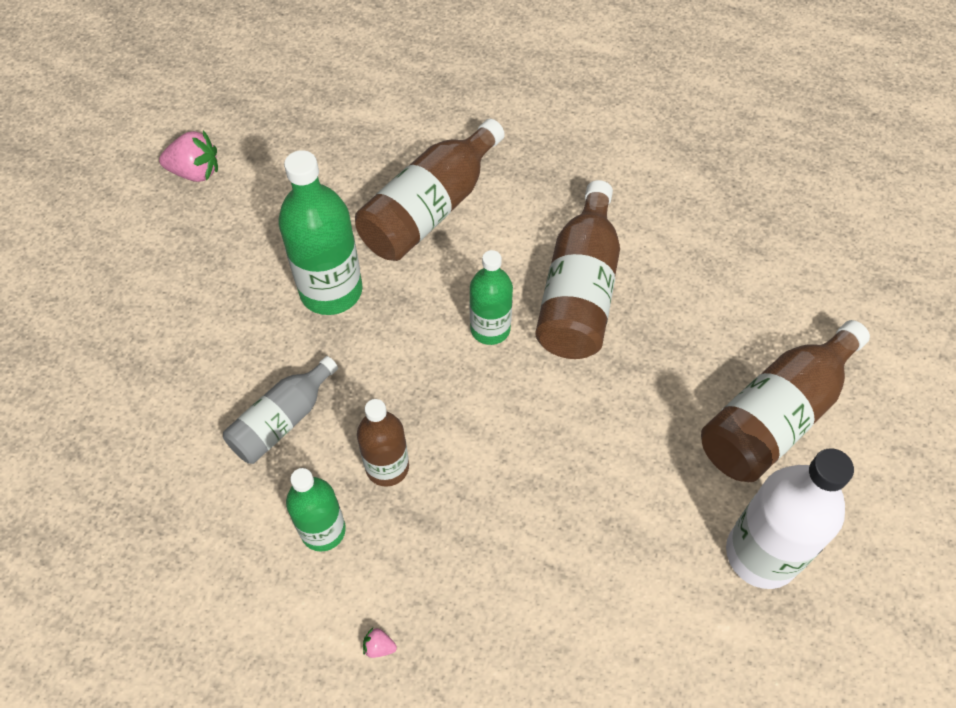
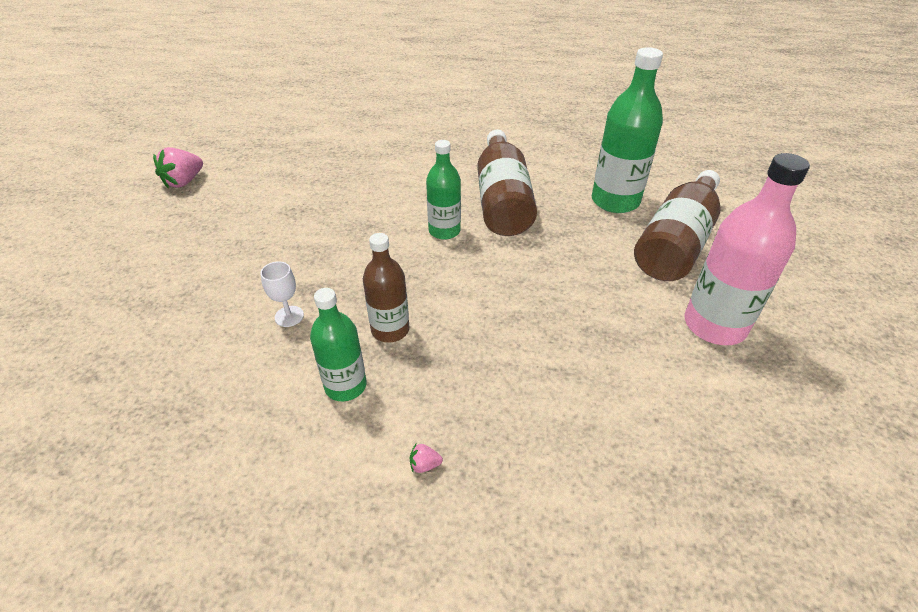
camera: 15 degrees left, 15 degrees down
pink strawberry [159,130,218,182] -> pink strawberry turned 135 degrees clockwise [153,147,203,189]
grey bottle [223,356,338,464] -> white goblet [260,261,304,327]
green bottle [278,150,363,315] -> green bottle moved to [592,47,663,213]
brown bottle [355,119,505,261] -> none
white bottle [726,448,854,589] -> pink bottle [684,153,810,345]

